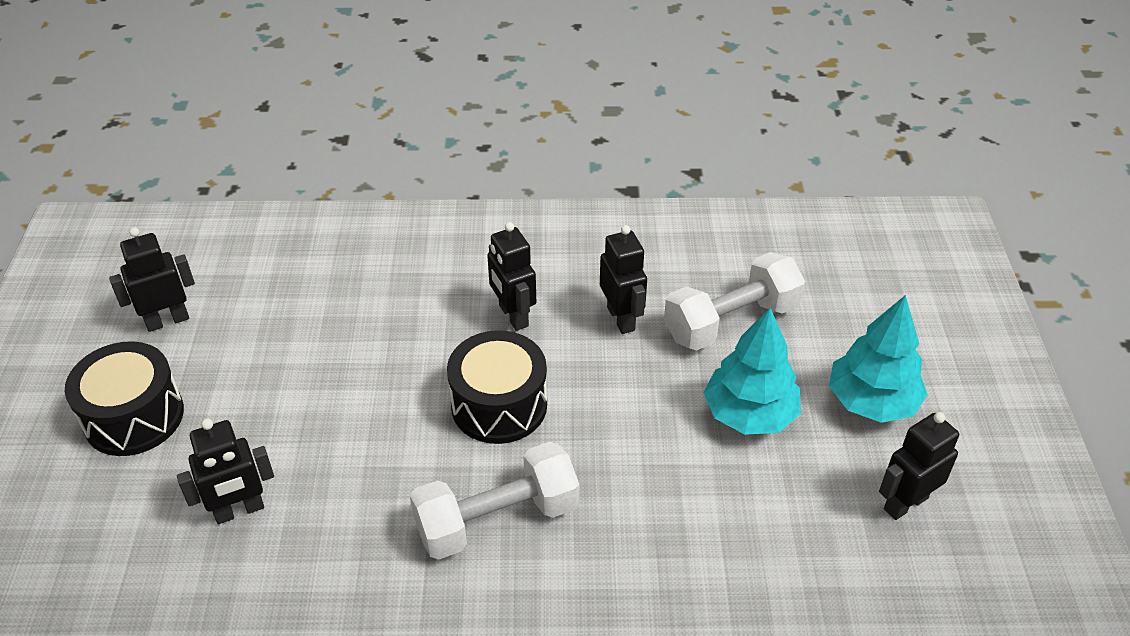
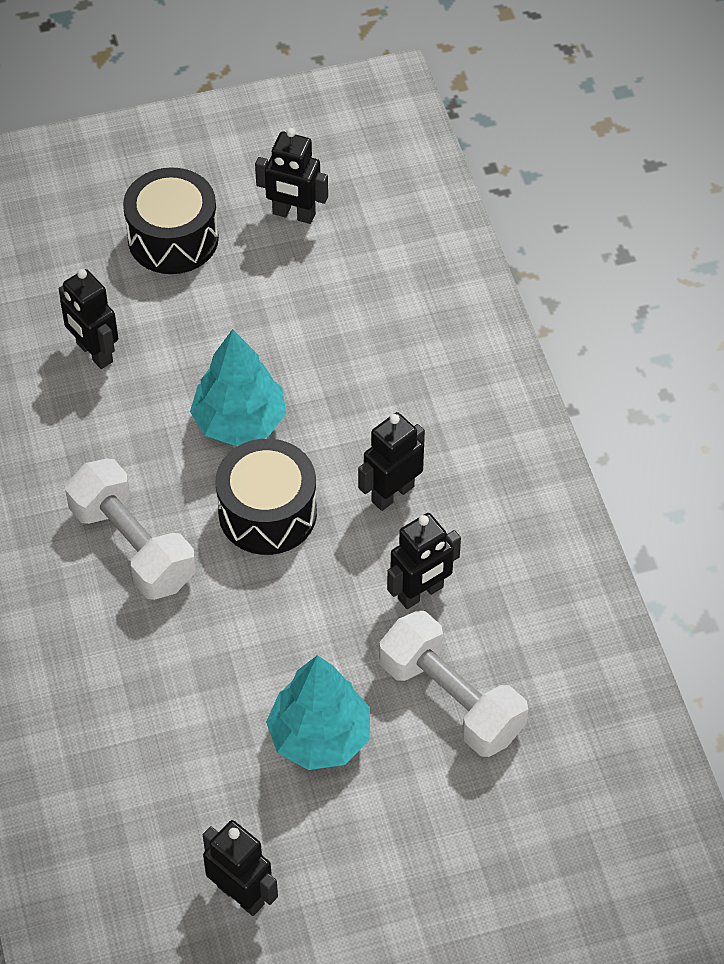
camera: 75 degrees right, 10 degrees up
black robot [109,227,195,332] -> black robot turned 150 degrees clockwise [255,128,328,224]
turquoise tree [829,295,928,423] -> turquoise tree moved to [190,329,286,446]

